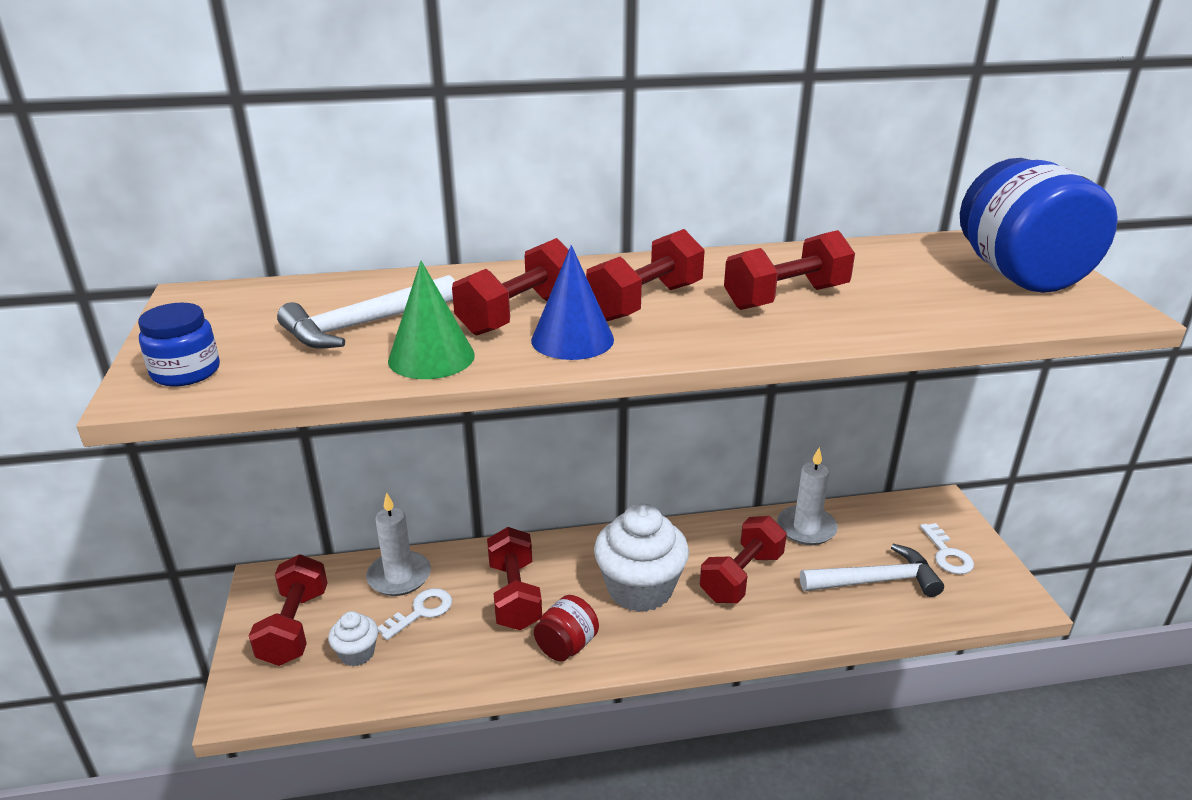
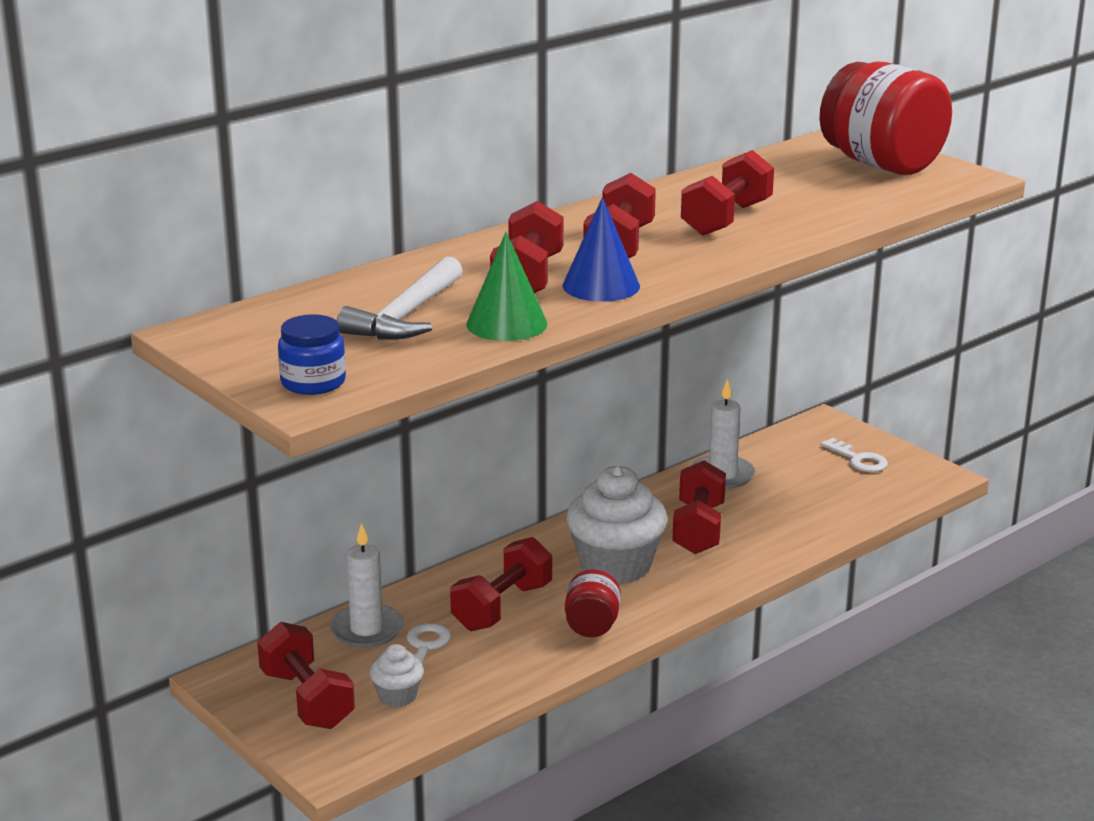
camera: 30 degrees left, 5 degrees down
red dumbbell [487,527,542,630] -> red dumbbell turned 75 degrees clockwise [450,537,552,631]
white hammer [800,544,944,597] -> none
blue jar [960,158,1118,293] -> red jar [819,62,952,175]

